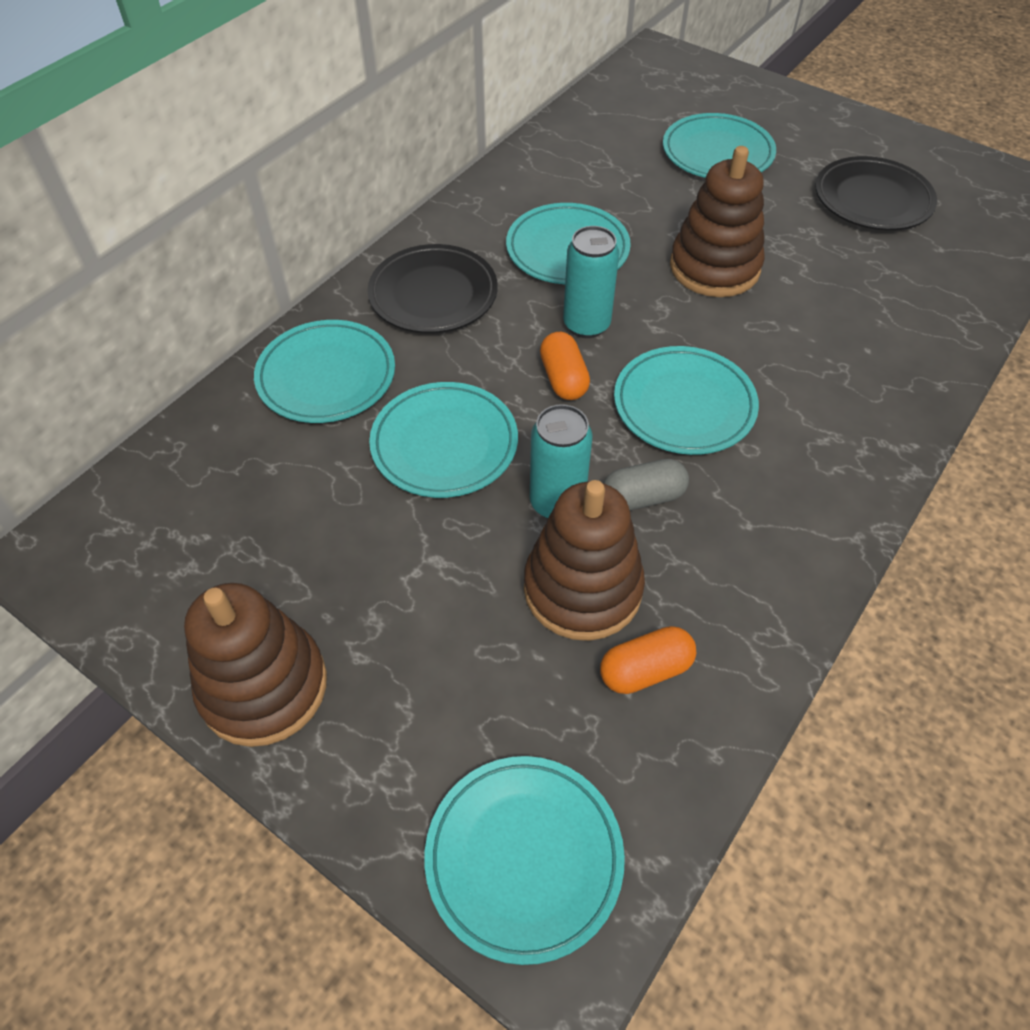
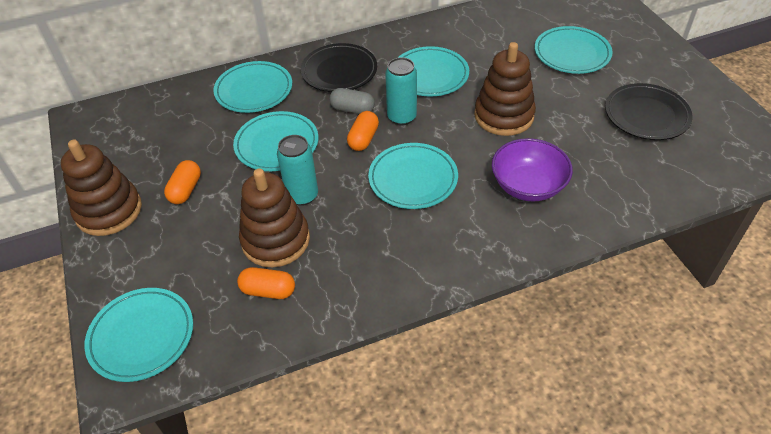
camera: 35 degrees right, 5 degrees down
grey capsule [603,459,689,511] -> grey capsule moved to [329,88,375,114]
none -> orange capsule [164,160,201,204]
none -> purple bowl [492,138,573,202]

